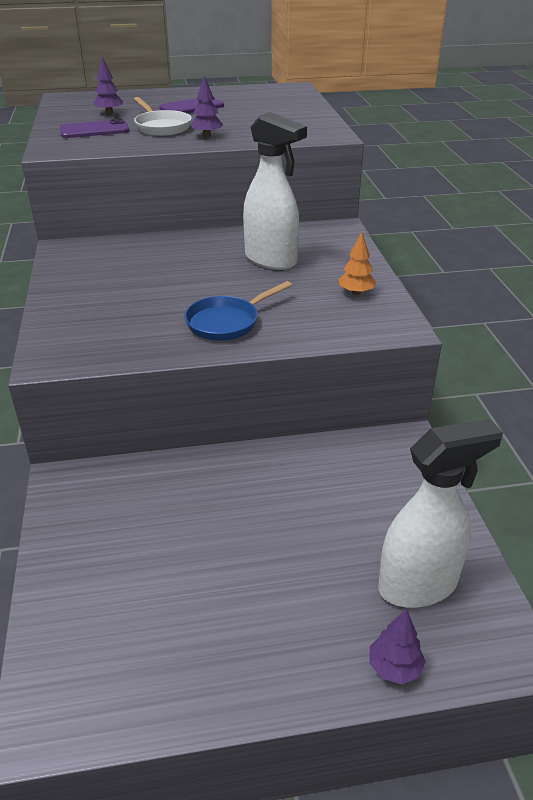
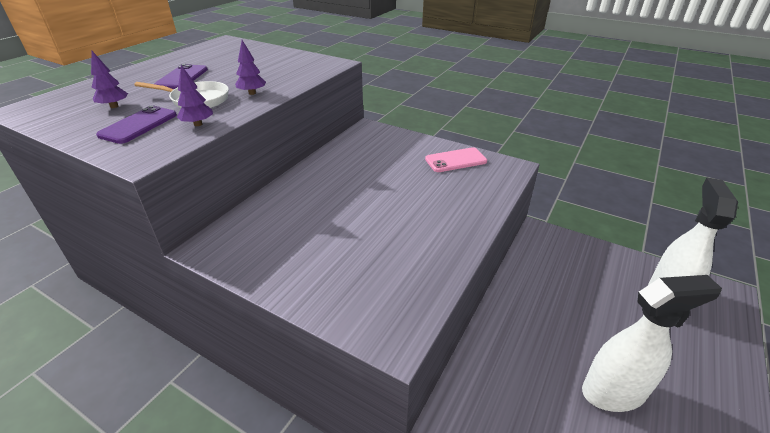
camera: 50 degrees left, 0 degrees up
blue pan [184,281,292,341] -> none
white spray bottle [243,112,307,270] -> white spray bottle moved to [582,275,722,412]
orange tree [339,232,376,295] -> pink phone [425,147,487,172]
purple tree [369,609,426,684] -> purple tree moved to [177,65,213,126]

